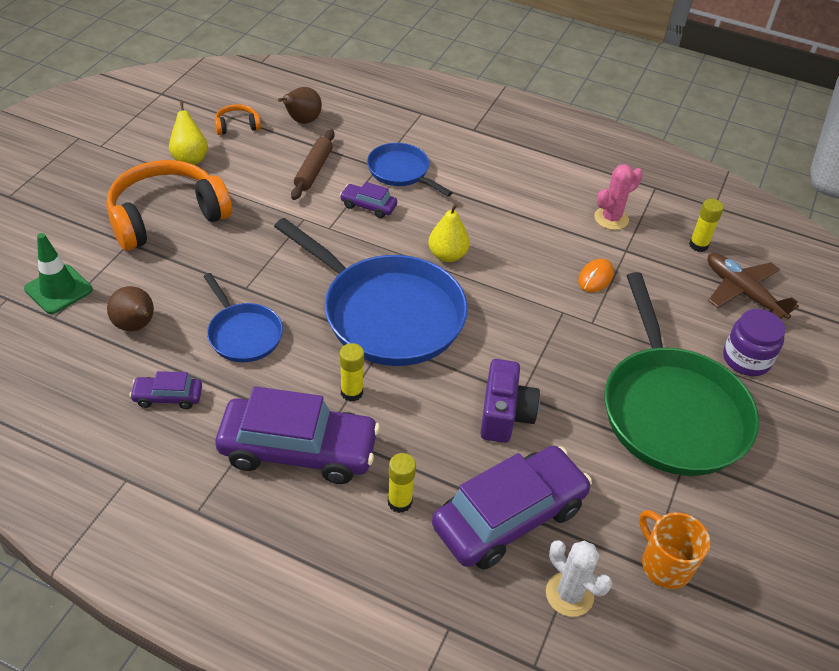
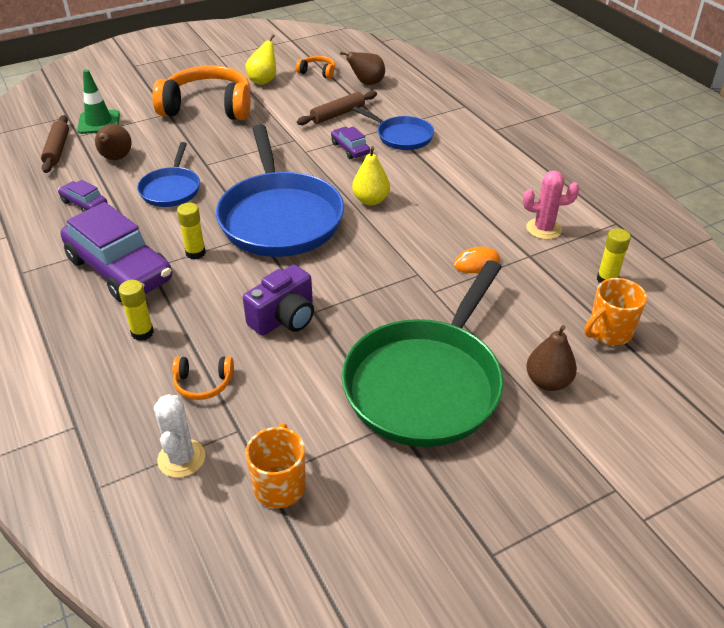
camera: 40 degrees right, 5 degrees down
blue pan [367,143,453,196] -> blue pan turned 135 degrees clockwise [352,106,434,150]
purple car [432,446,592,570] -> orange headphones [172,357,234,400]
brown plane [707,253,799,319] -> orange mug [584,278,647,345]
purple jar [723,309,785,376] -> brown pear [526,325,577,391]
none -> brown rolling pin [41,115,69,173]

